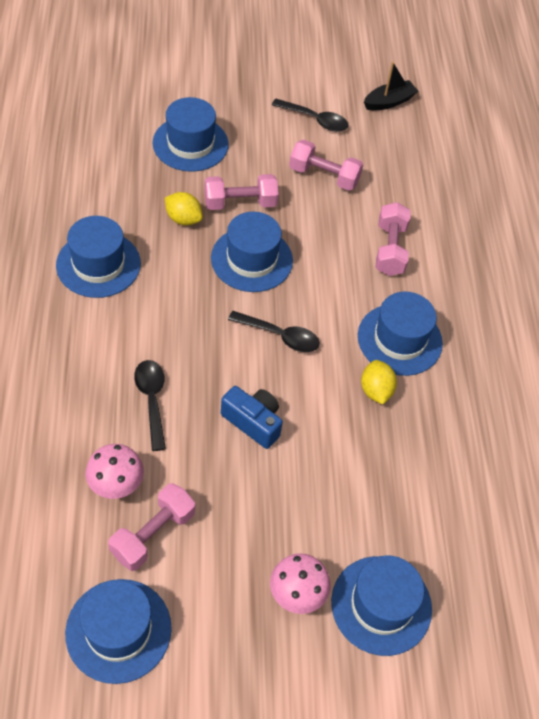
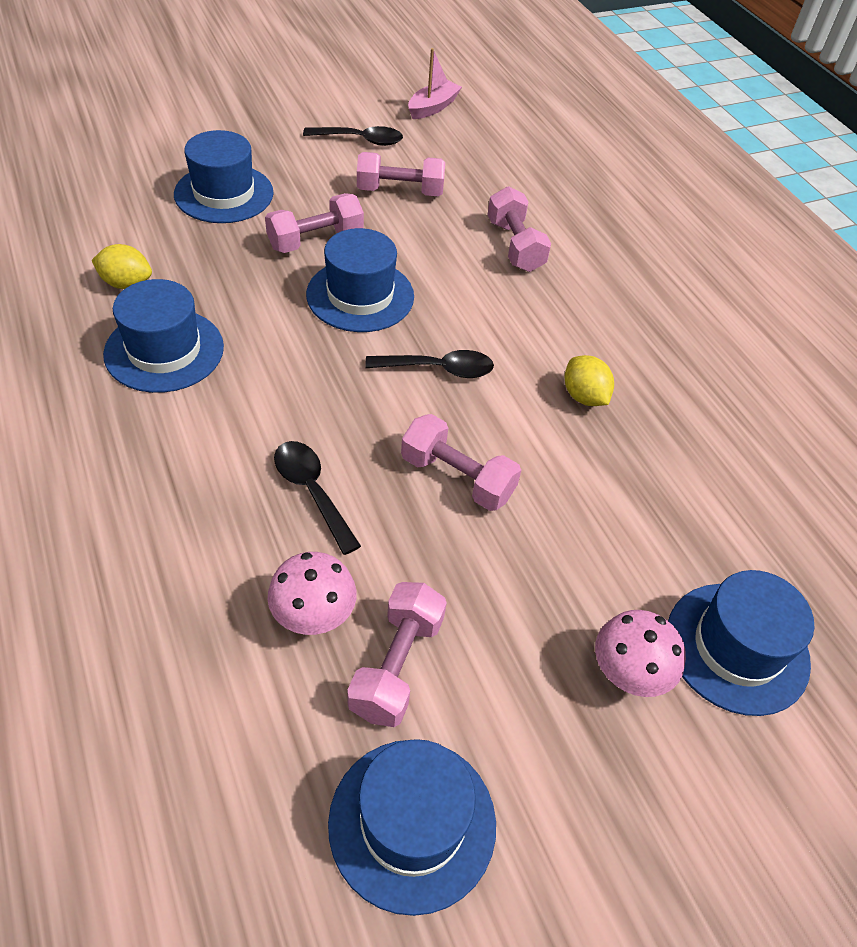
camera: 20 degrees left, 5 degrees down
yellow lemon [165,192,203,225] -> yellow lemon moved to [92,244,152,289]
blue camera [221,386,283,449] -> pink dumbbell [401,414,521,511]
blue hat [358,292,443,376] -> none
black boat [364,62,418,111] -> pink boat [408,48,462,119]

